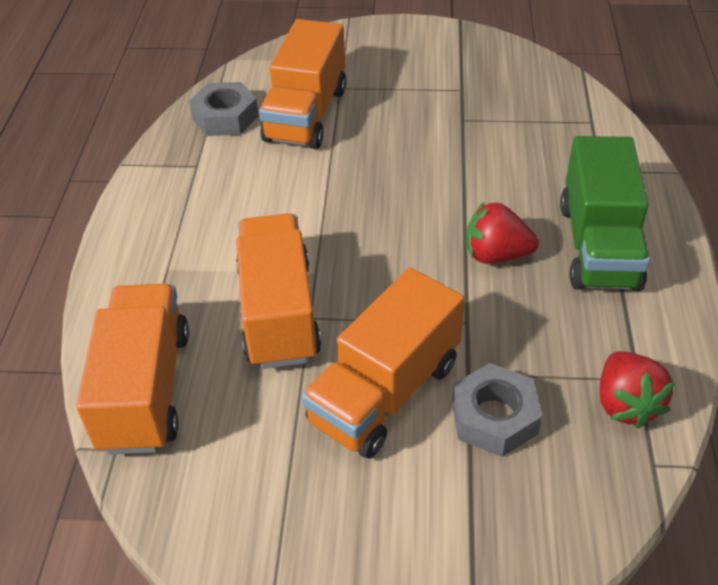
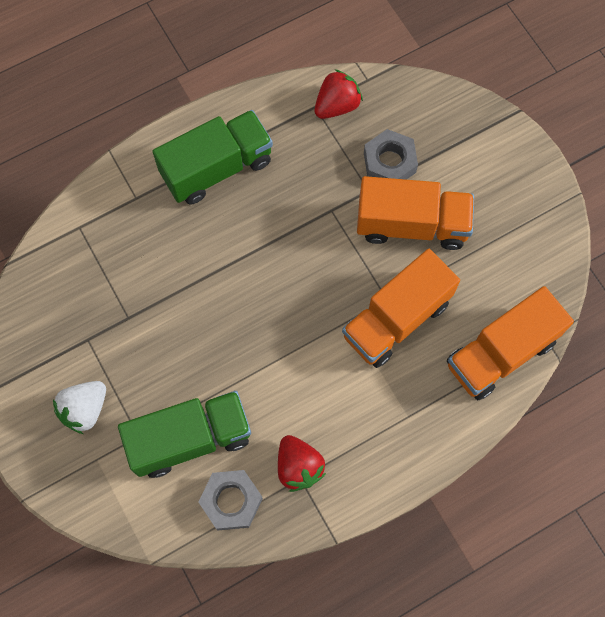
camera: 125 degrees left, 25 degrees up
orange truck [259,19,346,149] -> green truck [118,391,251,478]
red strawberry [466,202,539,264] -> red strawberry moved to [278,435,326,492]
none -> white strawberry [53,381,106,434]

